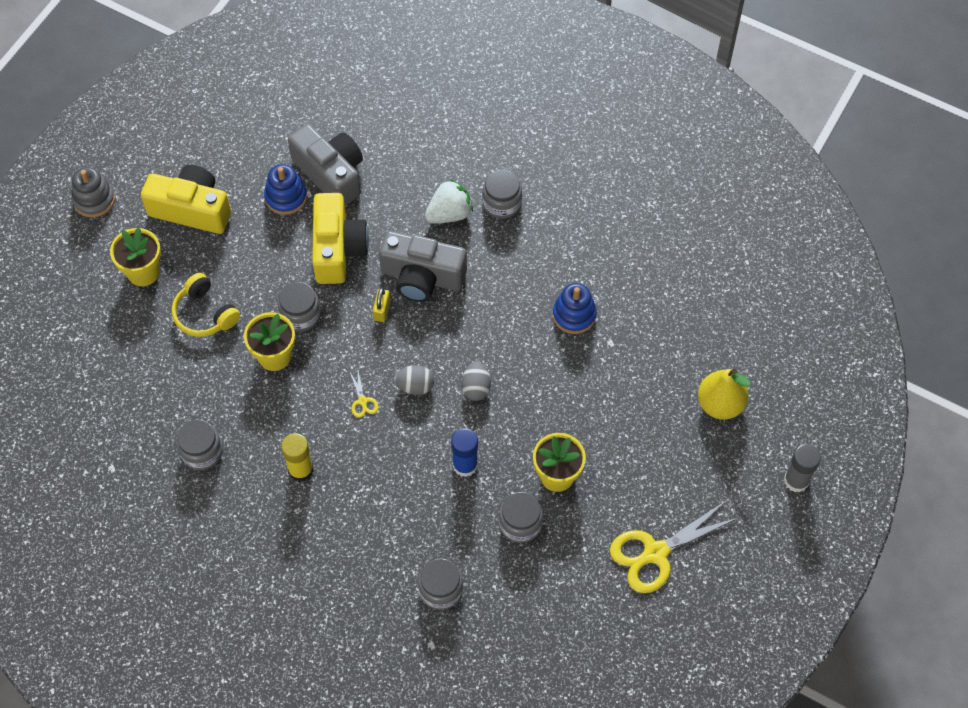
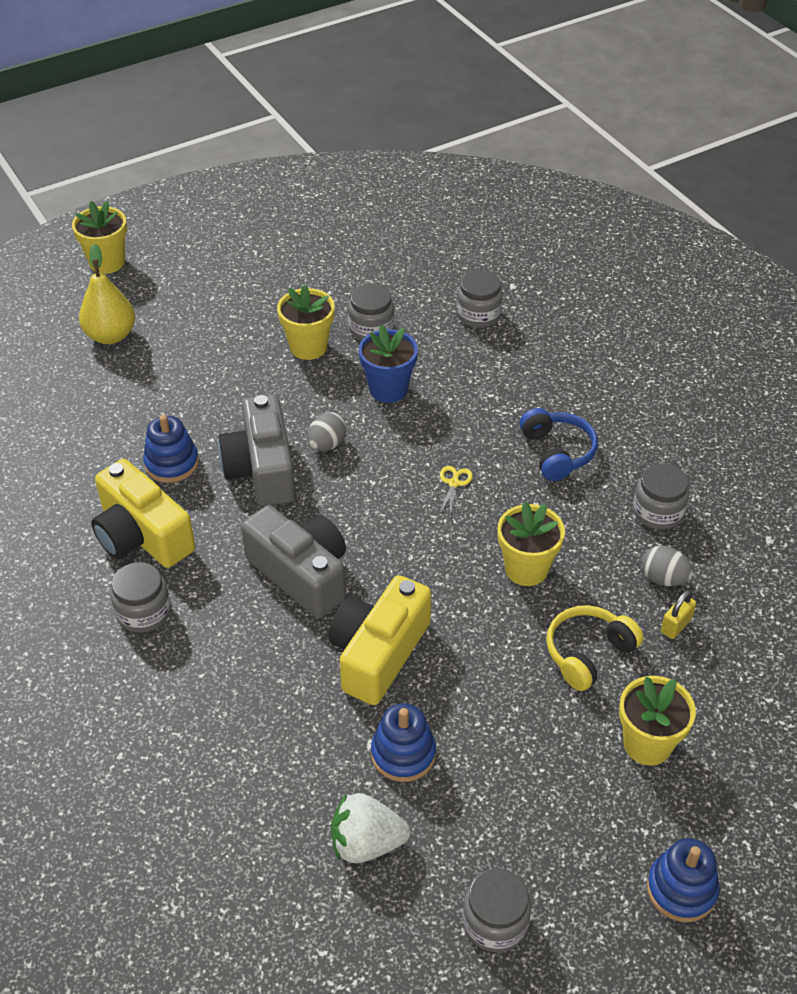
camera: 150 degrees left, 15 degrees down
grey stacking toy [71,167,115,218] -> blue stacking toy [647,838,720,922]
yellow camera [141,165,231,234] -> yellow camera moved to [91,459,195,568]
yellow headphones [172,273,240,337] -> yellow headphones turned 120 degrees counterclockwise [546,605,644,691]
grey jar [278,282,321,332] -> grey jar moved to [463,868,531,952]
yellow glue stick [281,433,313,482] -> blue headphones [519,408,598,481]
grey camera [288,124,363,206] -> grey camera moved to [218,394,295,506]
yellow padlock [373,287,390,322] -> yellow padlock moved to [661,590,696,639]
grey egg [394,365,434,395] -> grey egg moved to [642,546,693,586]
white strawberry [425,179,473,223] -> white strawberry moved to [331,793,410,863]
blue glue stick [451,428,478,477] -> blue flower pot [359,324,418,403]
yellow scissors [610,500,739,593] -> none
grey glue stick [784,444,821,492] -> yellow flower pot [72,201,127,274]

